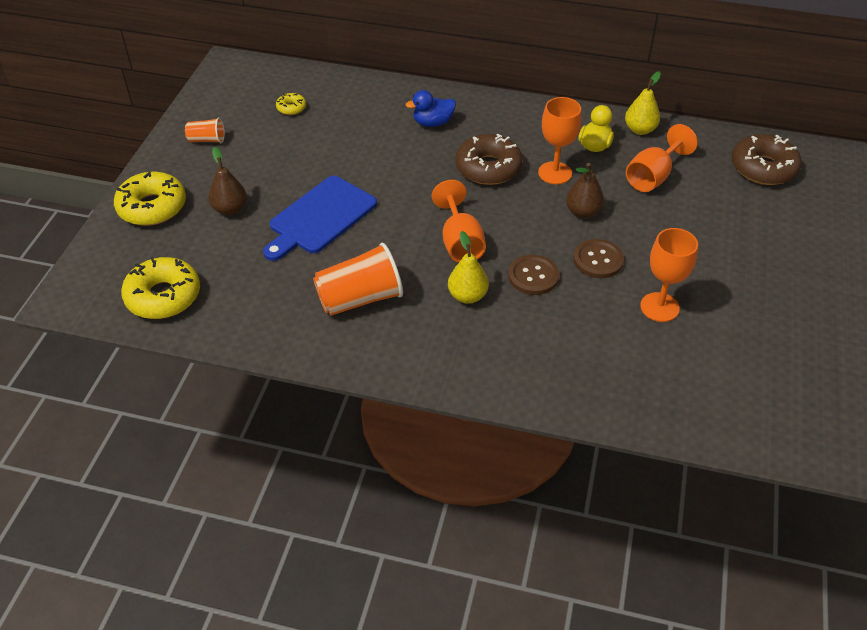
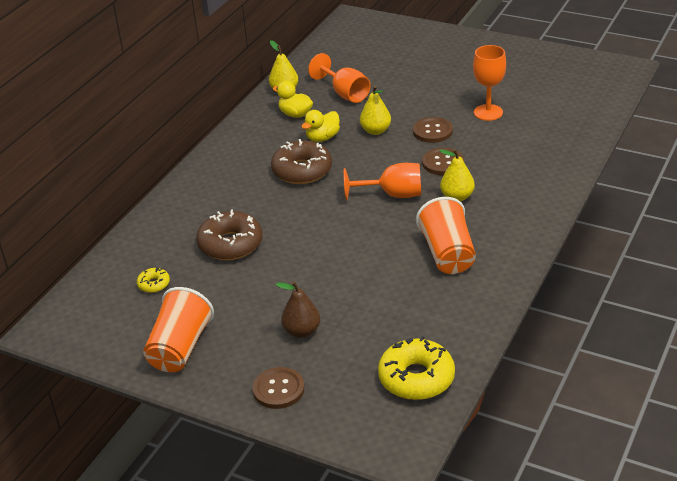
camera: 75 degrees left, 10 degrees down
yellow donut [114,171,186,226] -> brown button [252,367,305,409]
orange cup [185,117,225,143] -> orange cup [143,287,214,372], size x1.92
blue cutting board [263,176,377,261] -> none
blue duck [405,90,456,127] -> none
orange goblet [538,97,581,184] -> yellow duck [301,110,340,142]
brown pear [566,163,604,218] -> yellow pear [360,85,391,135]
brown donut [732,134,802,185] -> brown donut moved to [196,209,263,260]

